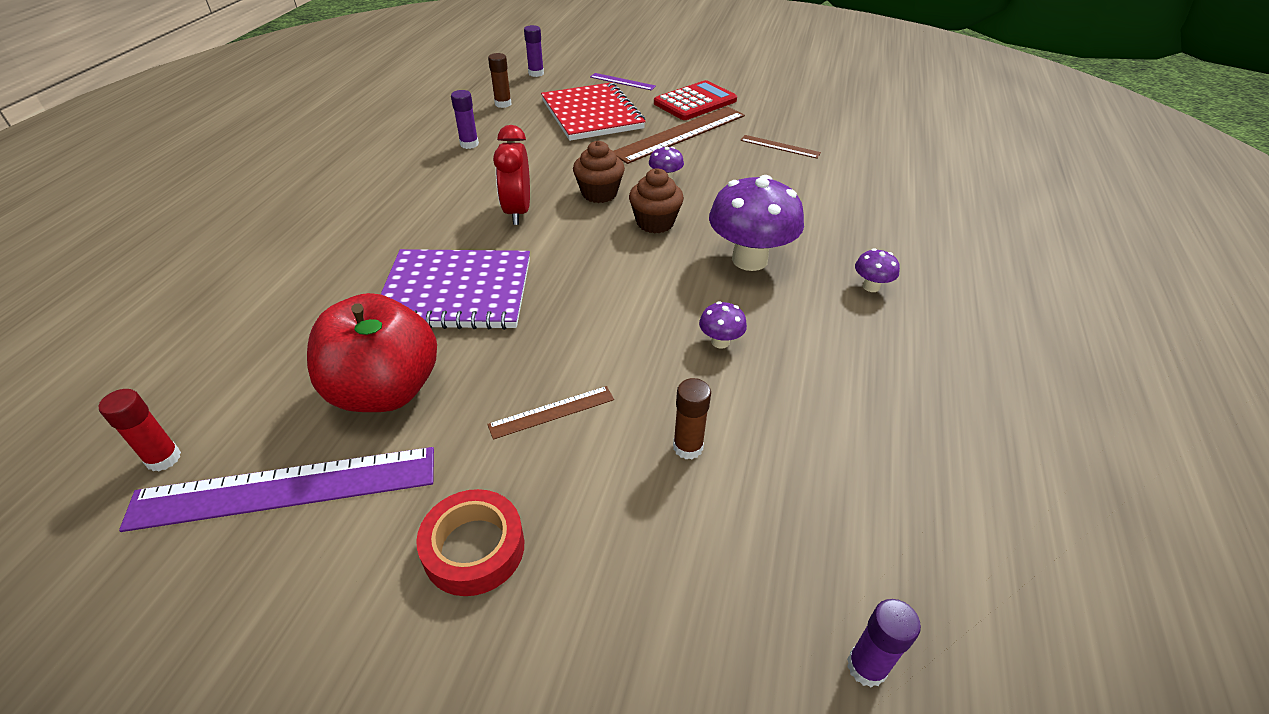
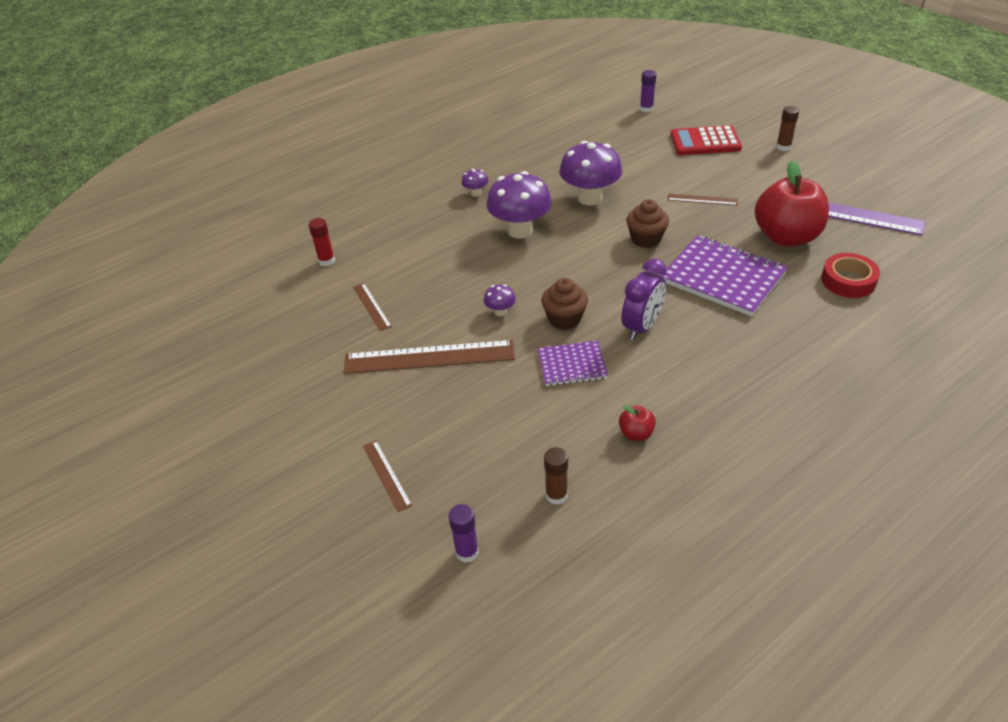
camera: 140 degrees left, 0 degrees up
red glue stick [99,389,181,471] -> red glue stick moved to [309,218,335,266]
red tape [416,489,524,596] -> red tape moved to [821,253,880,298]
purple glue stick [451,90,479,149] -> red apple [619,405,656,441]
red clock [493,125,530,225] -> purple clock [622,259,667,340]
red notebook [541,82,646,141] -> none
purple ruler [590,73,656,90] -> brown ruler [363,440,412,512]
brown cupcake [629,168,684,234] -> brown cupcake moved to [627,199,669,248]
red calculator [654,80,737,120] -> red calculator moved to [670,125,742,155]
brown glue stick [673,378,711,459] -> brown glue stick moved to [776,106,799,151]
purple mushroom [699,301,747,349] -> purple mushroom [559,141,623,205], size x2.23
none -> purple notebook [538,341,608,386]

